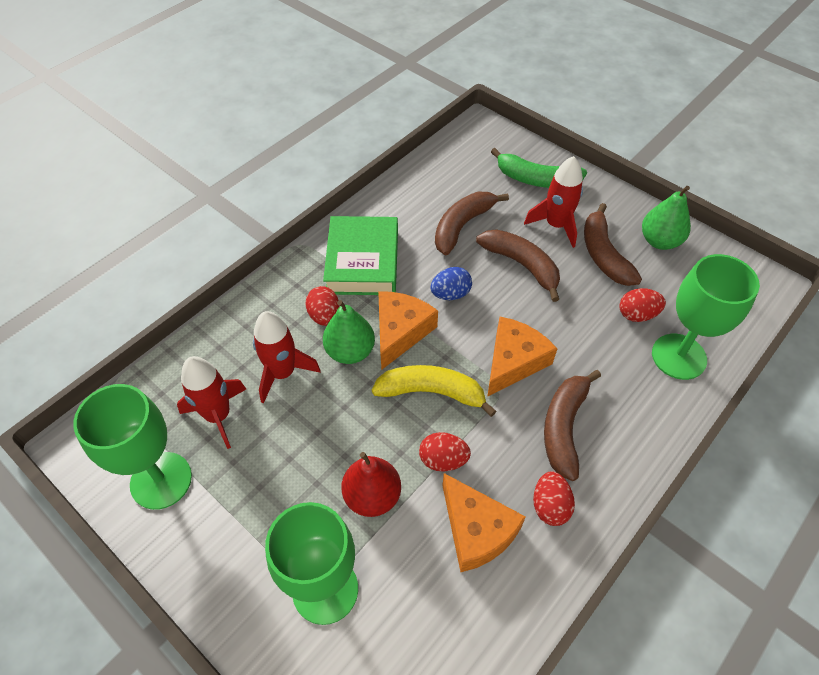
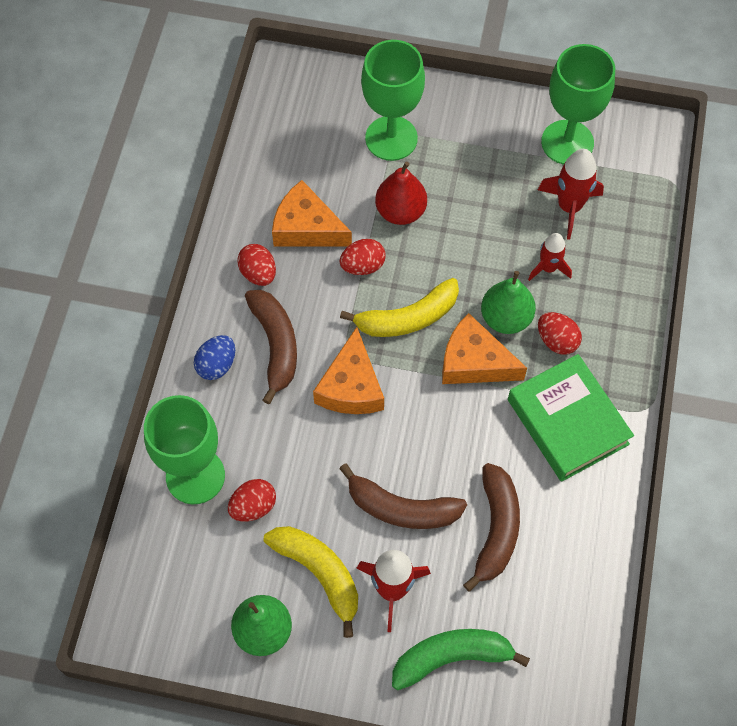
camera: 150 degrees right, 10 degrees up
red rocket [253,311,321,403] -> red rocket [528,233,572,281], size x0.65
orange cheese [378,291,438,370] -> orange cheese turned 120 degrees clockwise [442,313,527,384]
blue egg [431,267,472,300] -> blue egg moved to [194,335,235,380]
brown banana [584,203,642,286] -> yellow banana [264,526,358,638]

